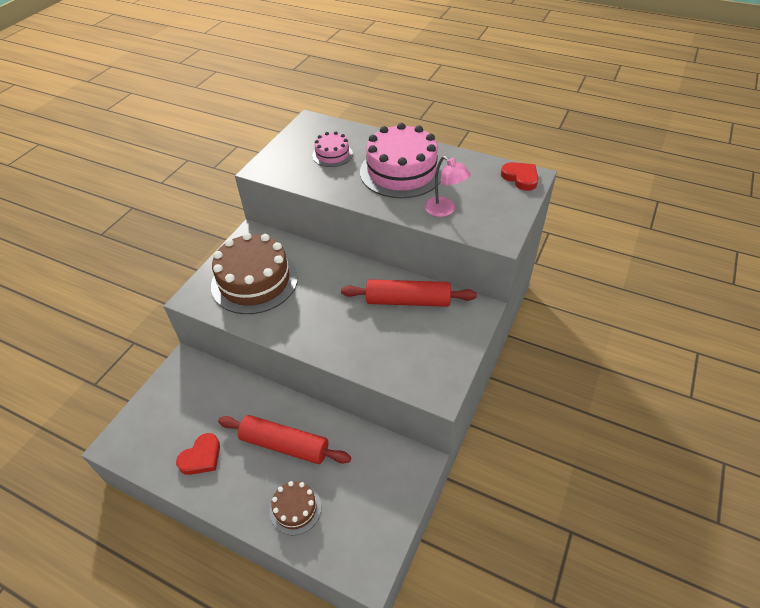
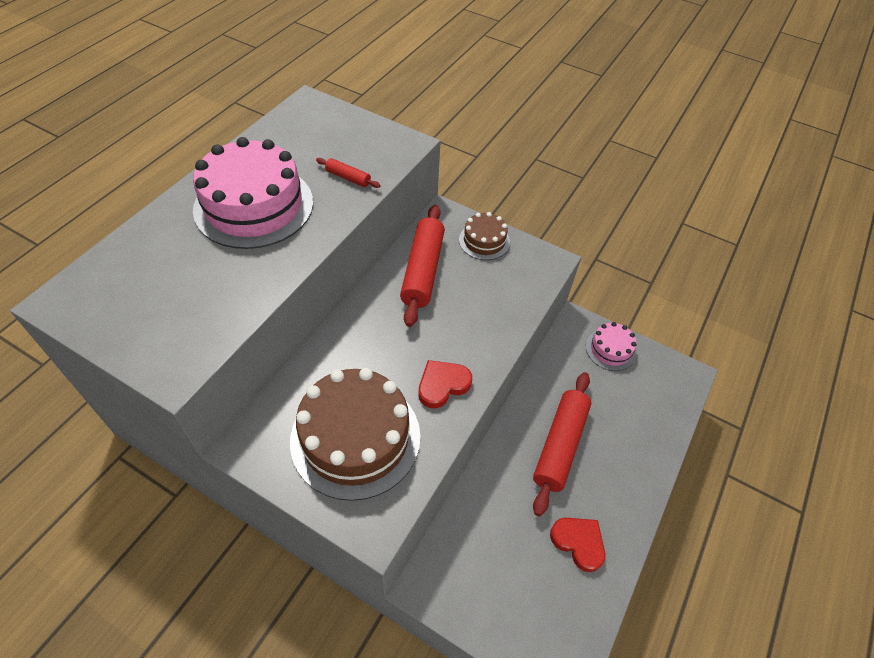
camera: 90 degrees left, 5 degrees up
brown cake [270,481,321,535] -> brown cake moved to [459,212,510,260]
pink cake [312,131,353,167] -> pink cake moved to [586,322,637,371]
pink lamp [424,156,471,217] -> red rolling pin [316,158,381,188]
red heart [501,162,538,191] -> red heart moved to [418,360,472,408]

